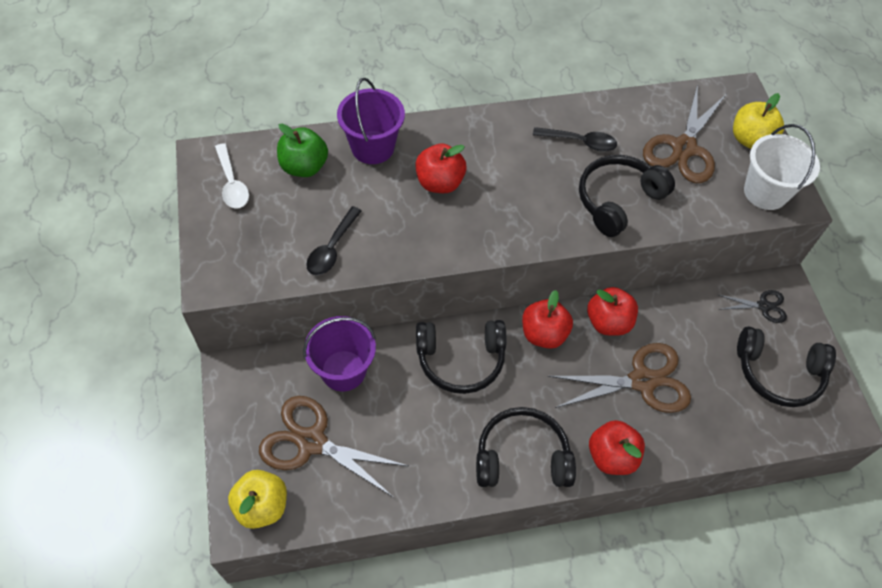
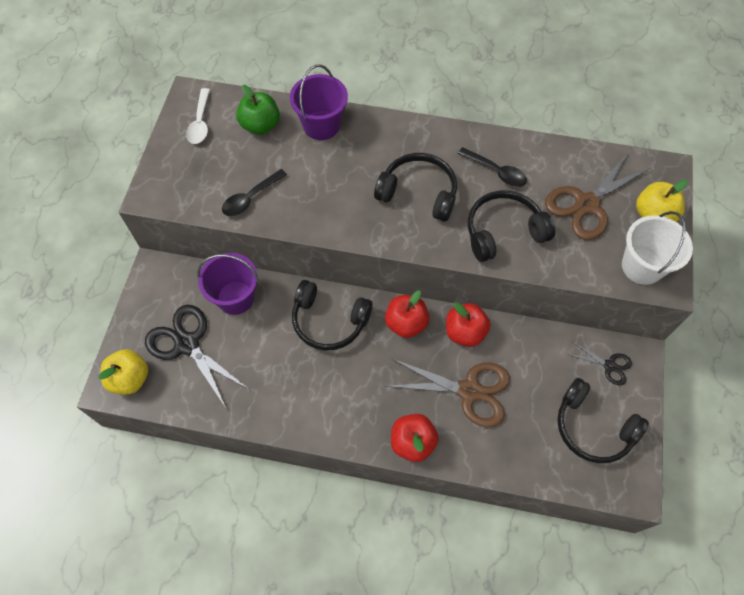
camera: 25 degrees right, 5 degrees up
brown scissors [259,396,408,497] -> black scissors [145,305,250,408]
red apple [415,143,467,193] -> none
black headphones [476,407,576,487] -> black headphones moved to [374,153,457,222]

